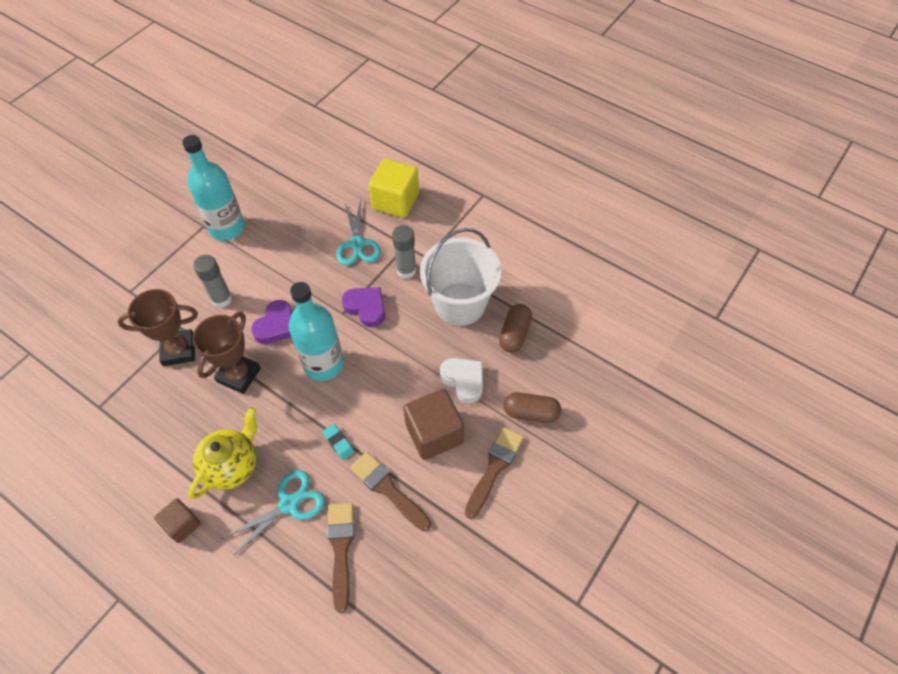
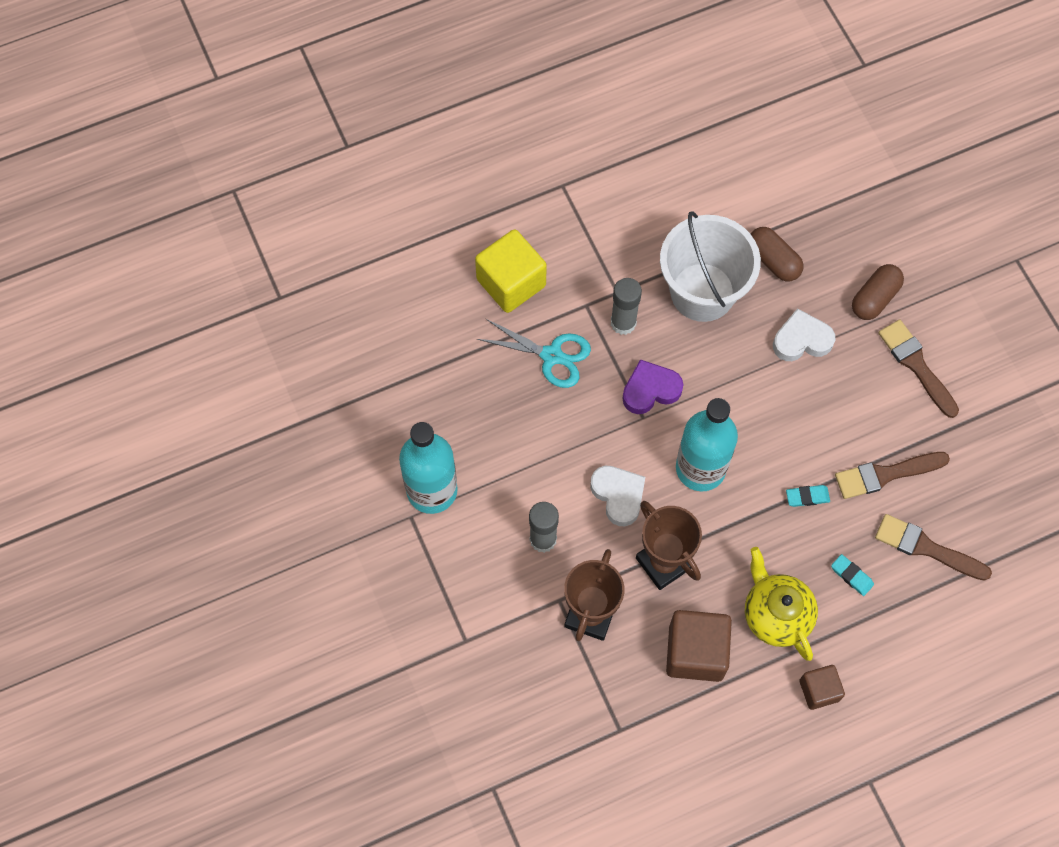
camera: 60 degrees left, 10 degrees up
turquoise scissors [223,470,325,556] -> turquoise eraser [831,554,874,596]
purple heart [251,300,293,344] -> white heart [590,466,645,526]
brown cube [403,389,464,460] -> brown cube moved to [666,610,732,682]

